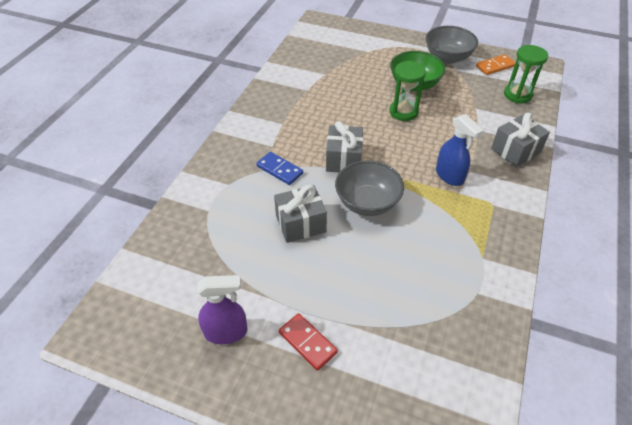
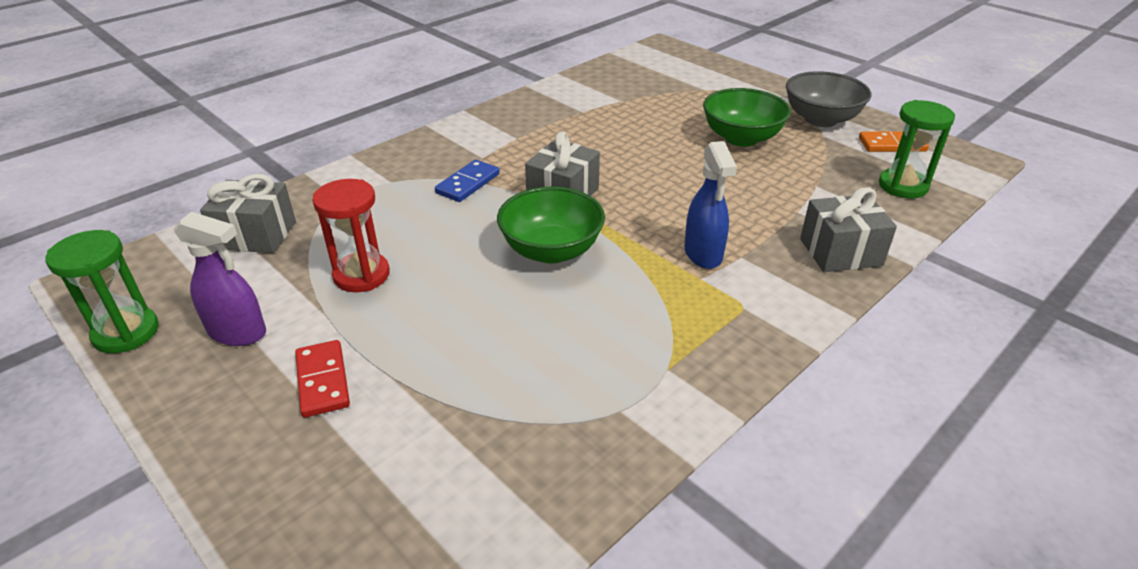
camera: 25 degrees right, 10 degrees down
blue domino [256,152,303,185] -> blue domino turned 60 degrees clockwise [435,160,500,202]
grey gift [274,185,327,243] -> grey gift moved to [200,174,296,253]
grey bowl [335,161,404,216] -> green bowl [497,186,605,264]
green hourglass [389,61,426,121] -> green hourglass moved to [46,230,159,353]
none -> red hourglass [312,179,390,292]

